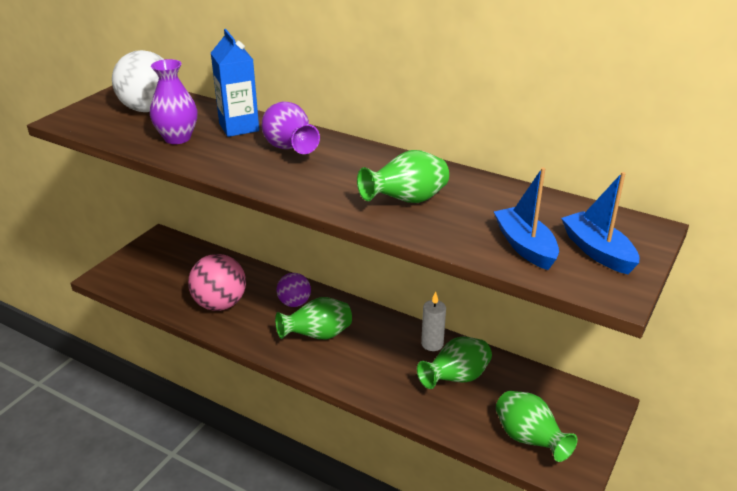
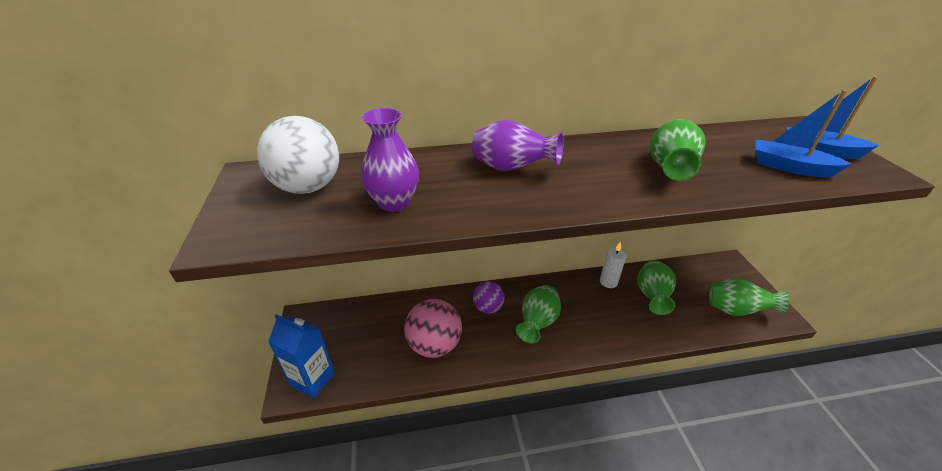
camera: 40 degrees left, 5 degrees up
blue carton [211,29,259,137] -> blue carton moved to [268,314,335,398]

